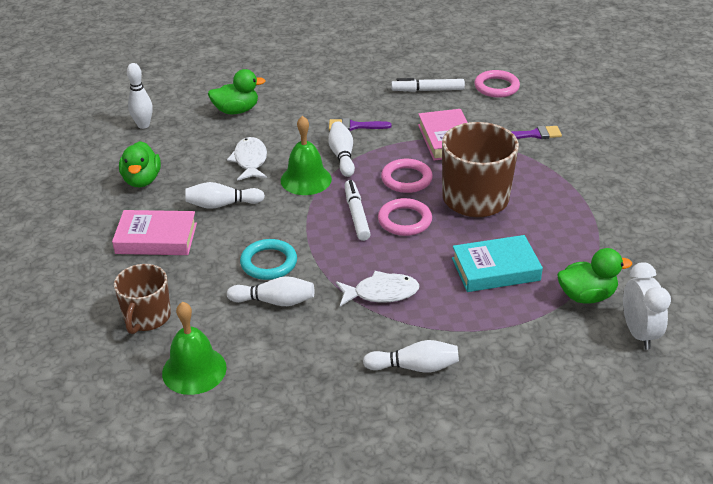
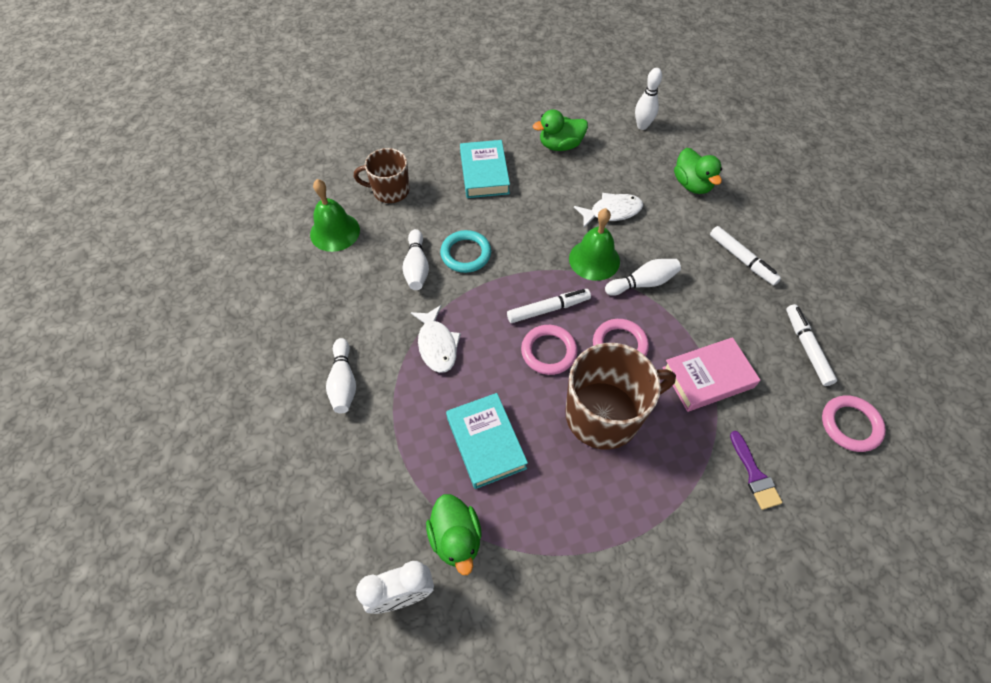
camera: 80 degrees right, 20 degrees up
pink book [112,210,197,255] -> turquoise book [460,140,510,198]
white bowling pin [185,182,265,209] -> none
purple brush [329,118,392,131] -> none
none -> white marker [710,226,781,285]

